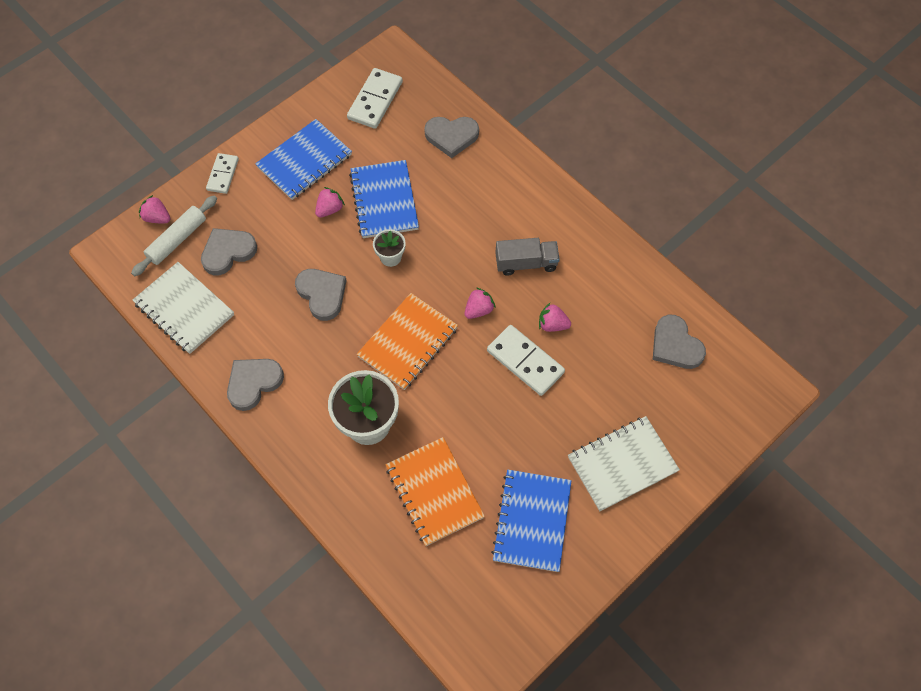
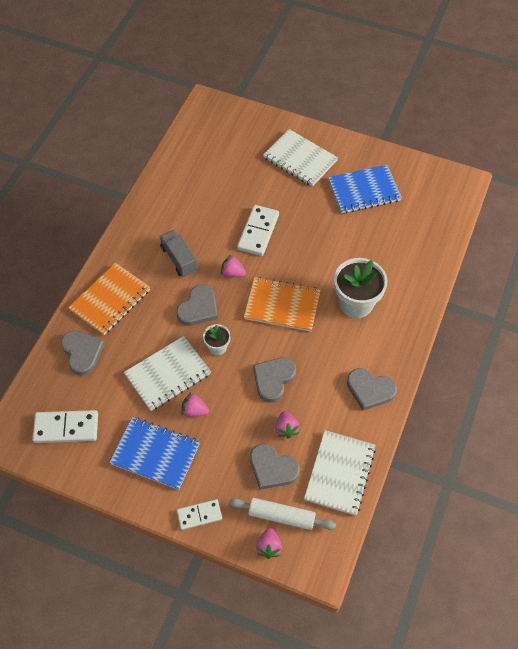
camera: 115 degrees left, 5 degrees down
blue notebook [349,160,419,238] -> white notebook [124,336,211,411]
orange notebook [386,437,485,546] -> orange notebook moved to [68,263,150,335]
pink strawberry [539,302,571,332] -> pink strawberry moved to [276,411,299,439]
grey heart [653,315,706,369] -> grey heart moved to [176,284,218,326]

